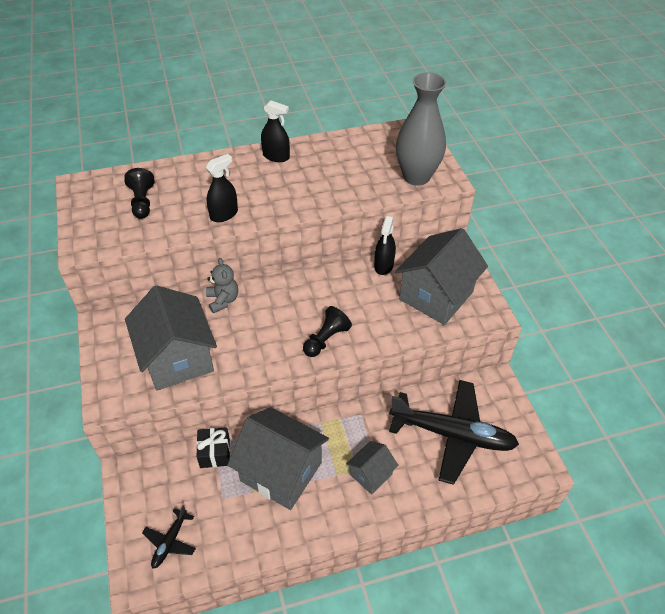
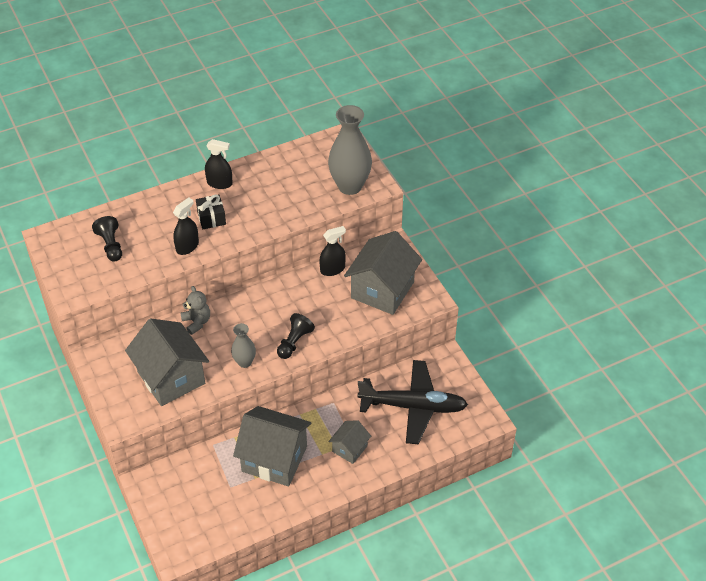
camera: 10 degrees left, 0 degrees up
black plane [142,505,196,569] -> none
black gift [196,427,230,468] -> black gift moved to [196,194,226,229]
black spray bottle [374,216,396,275] -> black spray bottle turned 120 degrees counterclockwise [319,226,346,276]
none -> grey vase [231,323,256,368]

